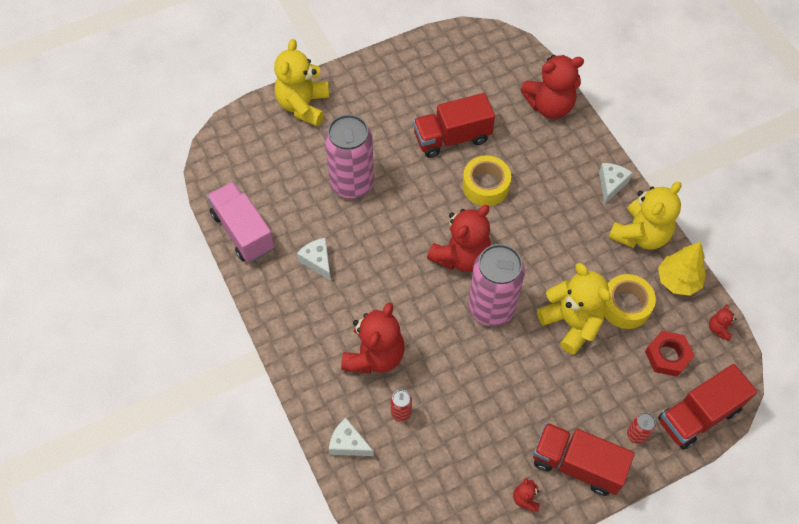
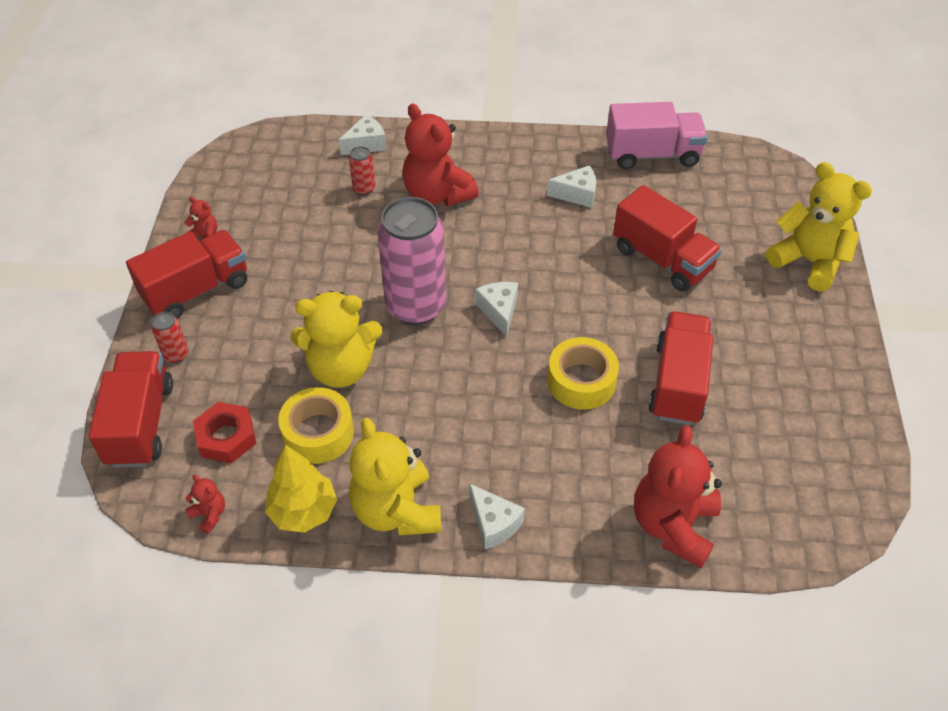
camera: 120 degrees right, 10 degrees down
pink can [325,114,374,199] -> red truck [613,185,722,292]
red teddy bear [427,205,491,272] -> white cheese [476,282,518,337]

